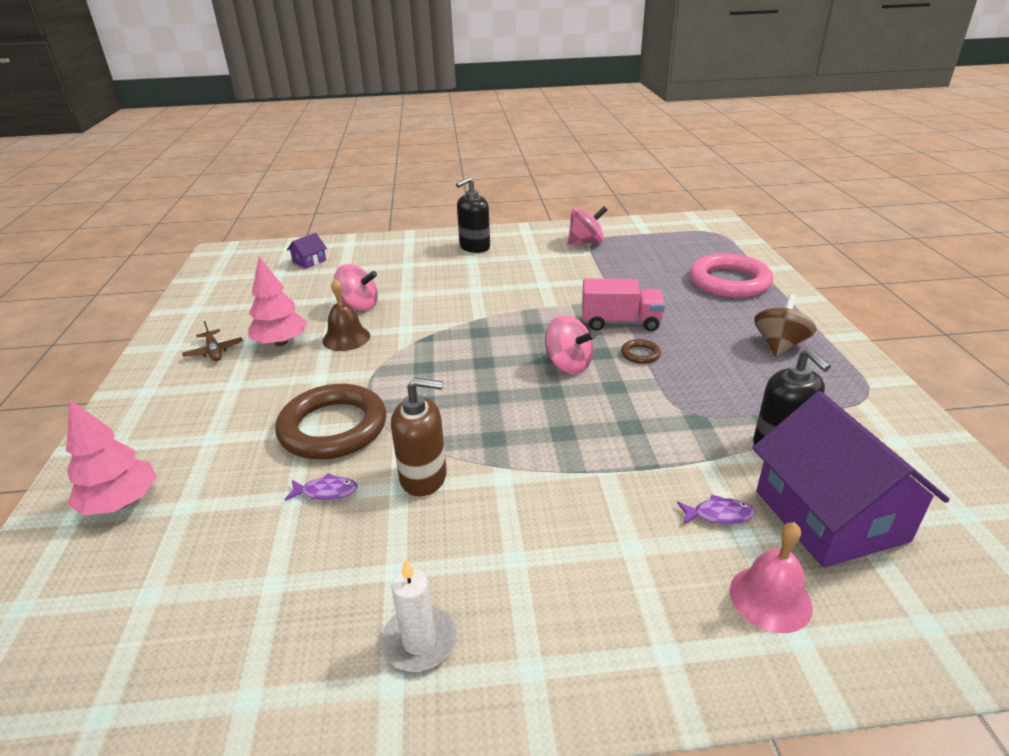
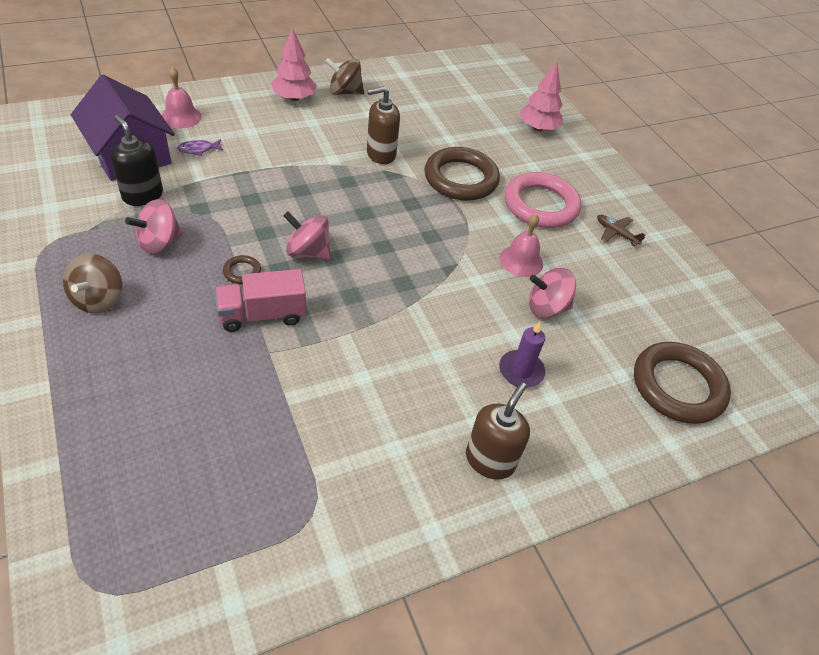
camera: 155 degrees right, 15 degrees up
pink tree [248,256,308,346] -> pink tree moved to [271,28,317,101]
purple fish [285,473,358,501] -> none
purple house [287,233,327,269] -> brown ring [634,342,731,424]
brown bell [322,279,370,351] -> pink bell [499,214,543,277]
white candle [381,558,456,672] -> brown spinning top [325,58,364,95]
black soap dispenser [456,177,490,253] -> brown soap dispenser [466,382,530,480]
pink spinning top [568,206,607,245] -> pink spinning top moved to [125,199,183,254]
pink ring [690,253,773,298] -> pink ring moved to [505,172,581,228]
none -> purple candle [499,321,545,388]

